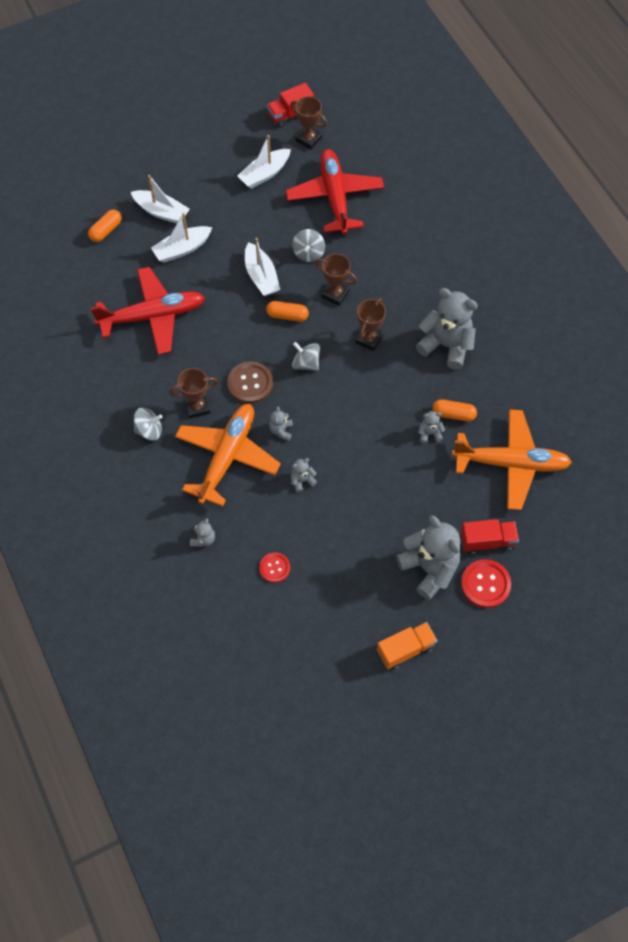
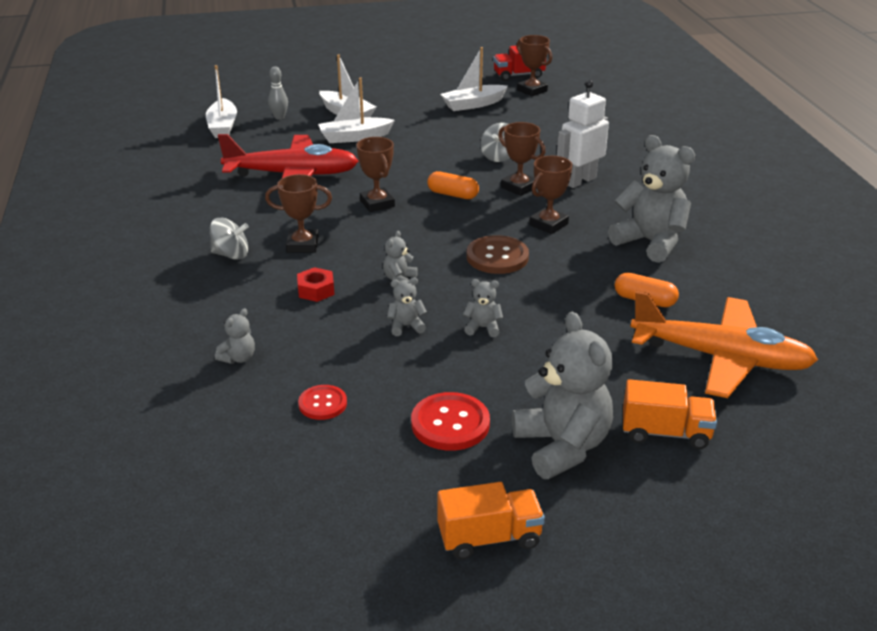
camera: 15 degrees right, 30 degrees down
orange capsule [88,210,121,242] -> grey bowling pin [268,67,288,120]
orange plane [175,404,281,507] -> red nut [297,267,335,302]
brown button [227,362,273,404] -> brown button moved to [467,235,529,274]
white boat [245,238,280,296] -> white boat moved to [206,65,237,138]
red plane [286,149,384,235] -> none
grey spinning top [292,342,320,371] -> none
grey teddy bear [418,411,445,444] -> grey teddy bear moved to [463,279,503,337]
red truck [460,519,519,555] -> orange truck [623,379,717,449]
red button [461,559,511,608] -> red button moved to [411,392,490,451]
none -> brown trophy [356,137,395,212]
none -> white robot [557,80,609,188]

